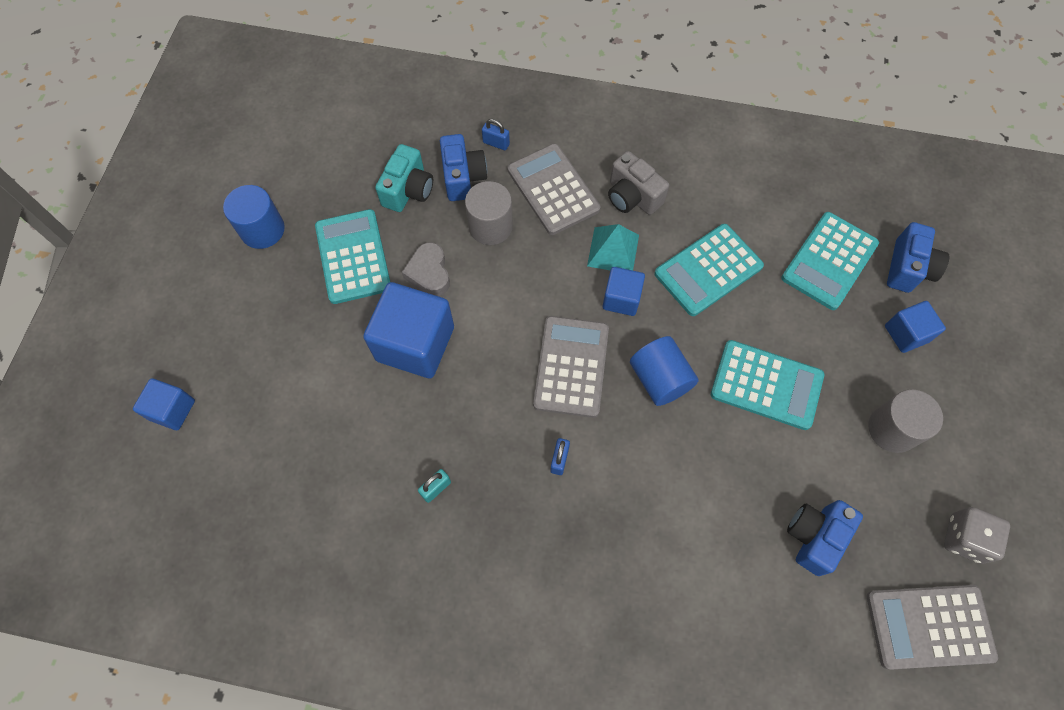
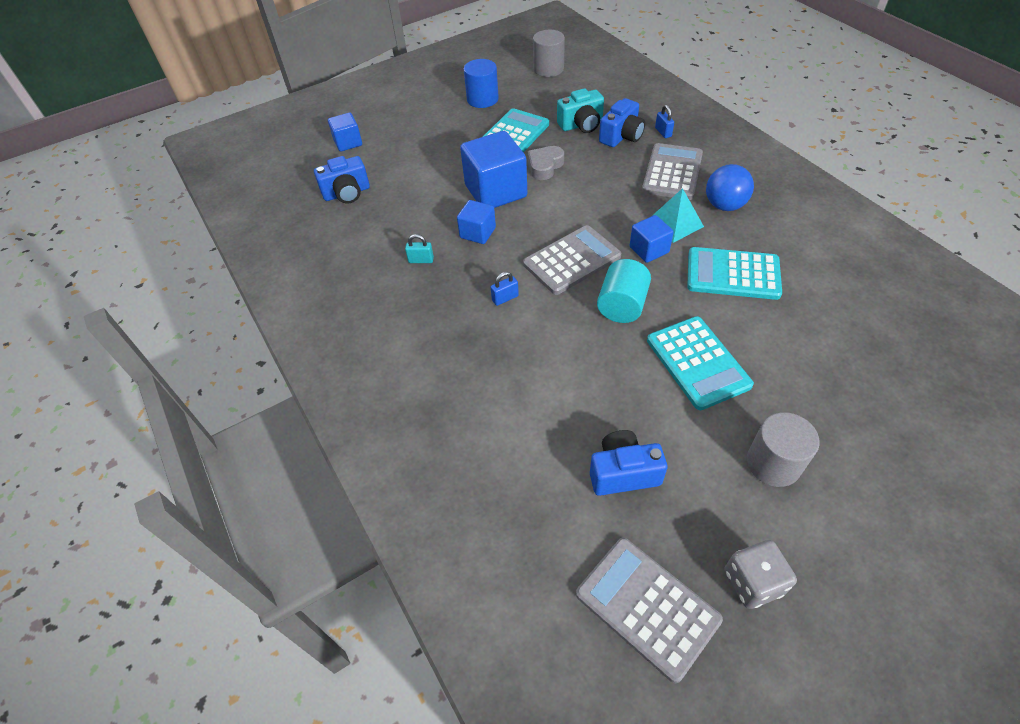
camera: 50 degrees right, 15 degrees down
grey cylinder [465,181,513,245] -> grey cylinder moved to [533,30,565,77]
grey camera [608,151,669,215] -> blue ball [706,164,754,211]
blue cylinder [630,336,699,406] -> turquoise cylinder [597,259,651,323]
turquoise calculator [781,212,879,310] -> none
blue cube [885,301,946,353] -> blue cube moved to [457,200,496,244]
blue camera [887,222,949,293] -> blue camera moved to [314,156,370,203]

